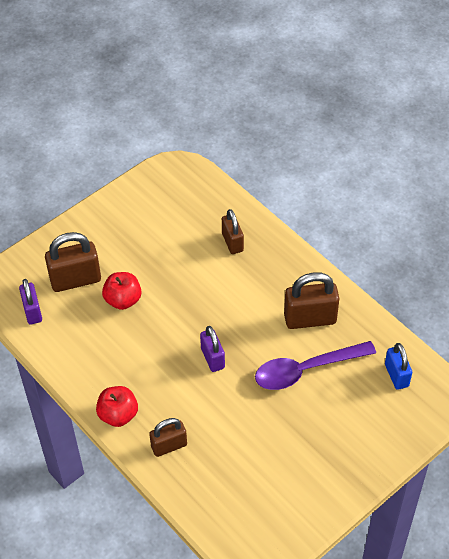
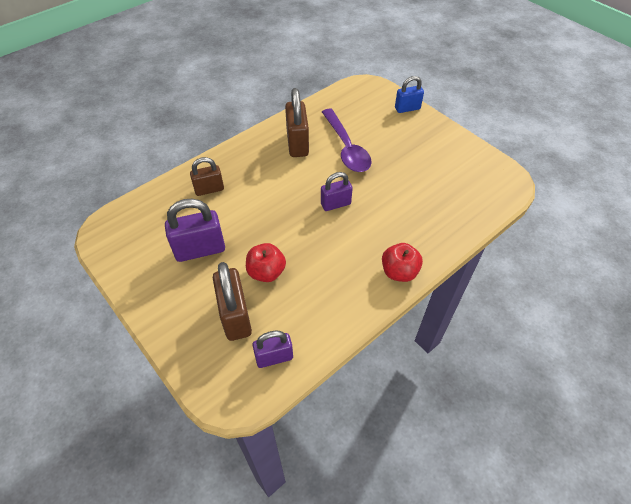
camera: 90 degrees left, 0 degrees up
brown padlock [149,418,187,457] -> none
blue padlock [385,343,412,390] -> blue padlock moved to [395,76,424,113]
none -> purple padlock [165,199,225,262]

